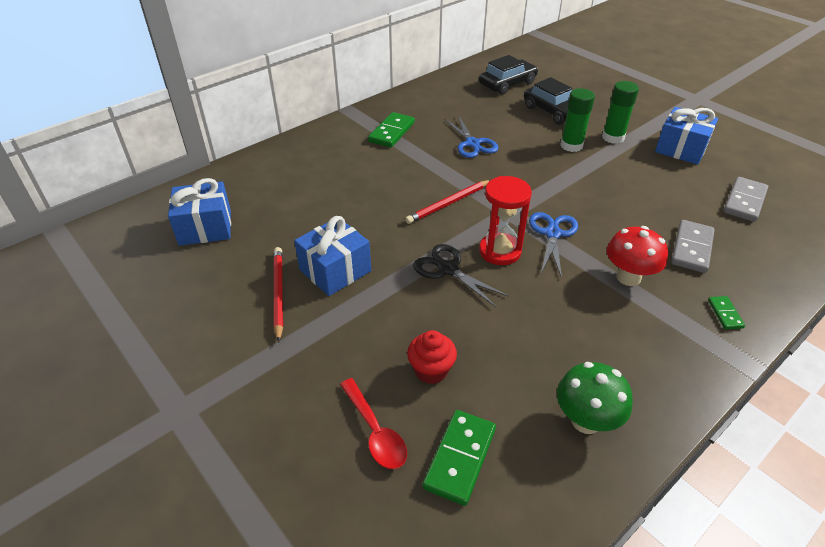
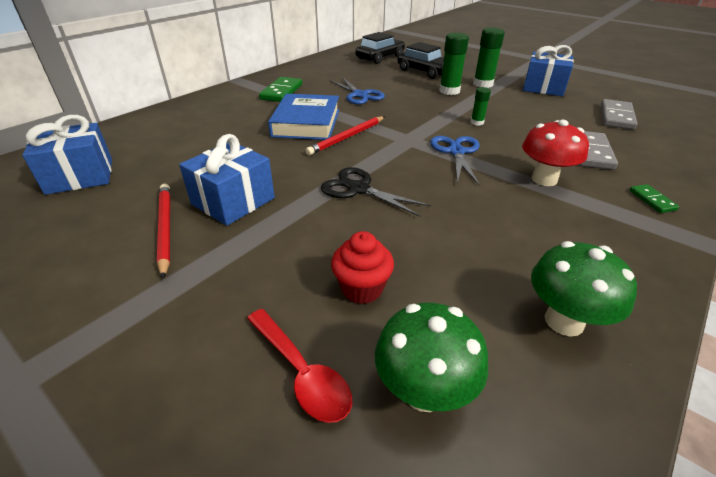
camera: 10 degrees left, 5 degrees down
green domino [422,410,496,506] -> green mushroom [375,303,488,412]
red hourglass [479,176,532,265] -> none
none -> blue book [268,94,339,140]
none -> green glue stick [471,87,491,126]

